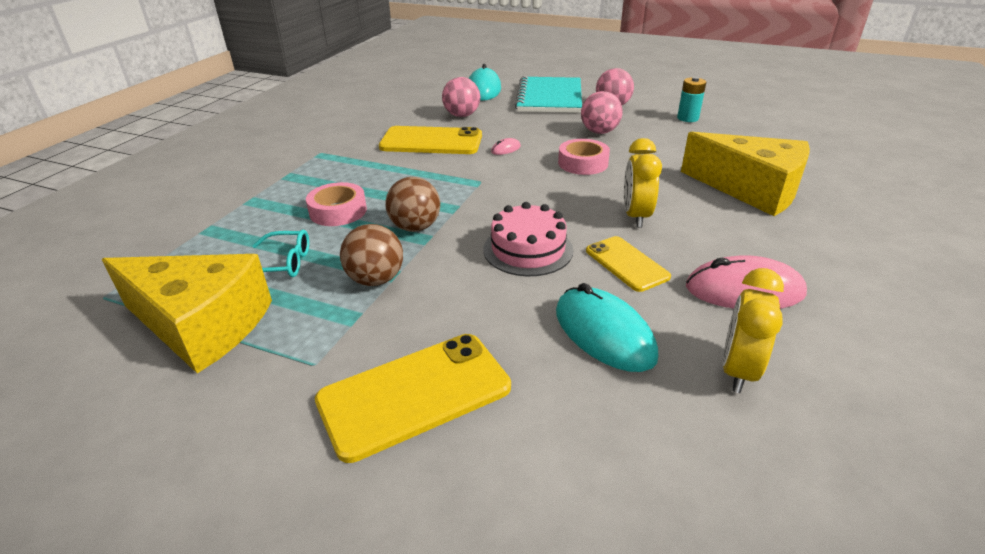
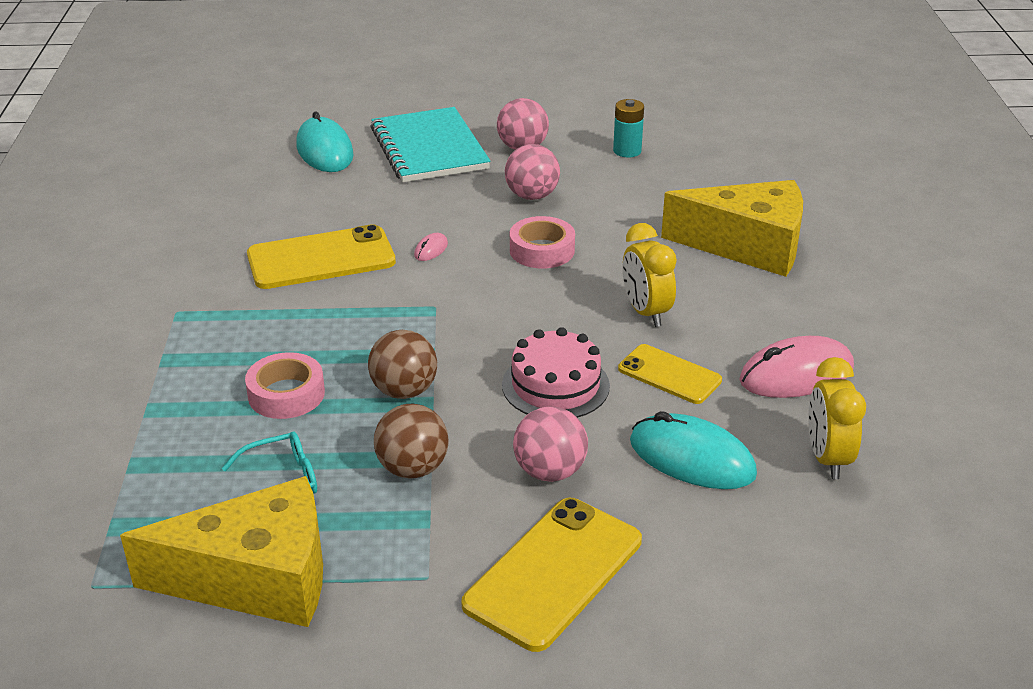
camera: 25 degrees left, 0 degrees up
pink ball [442,77,480,117] -> pink ball moved to [513,406,588,482]

